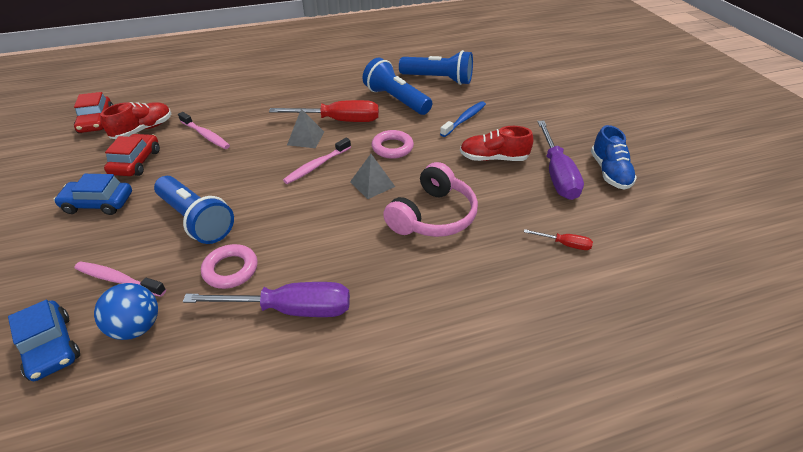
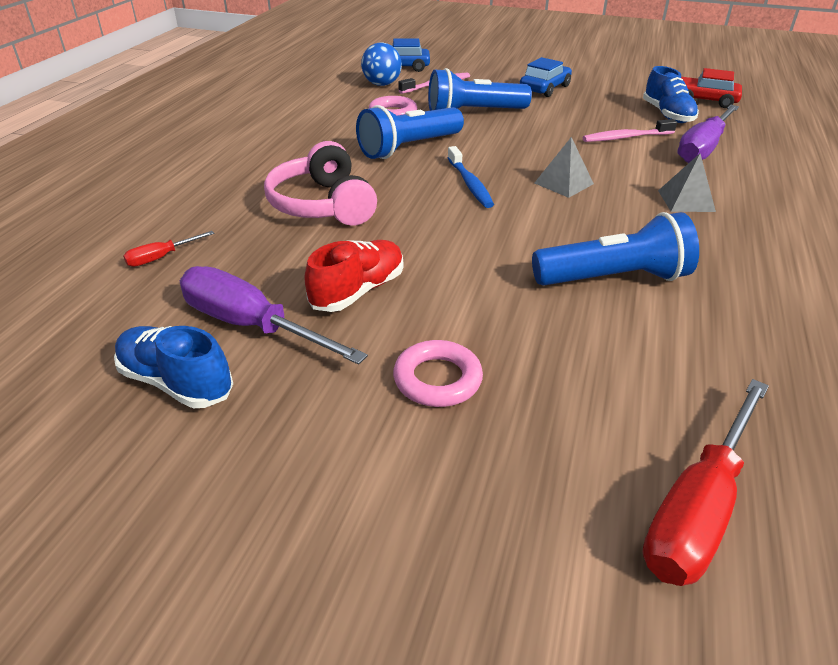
camera: 125 degrees right, 5 degrees down
red shoe [100,102,171,139] -> blue shoe [643,66,699,123]
red car [104,134,160,176] -> none
purple screwdriver [183,282,350,317] -> purple screwdriver moved to [677,105,739,163]
red screwdriver [269,100,379,122] -> red screwdriver moved to [643,379,769,586]
pink toothbrush [283,138,351,184] -> none
grey pyramid [350,154,395,199] -> grey pyramid moved to [658,154,716,212]
pink ring [372,130,414,159] -> pink ring moved to [393,340,483,407]
blue flashlight [399,50,473,85] -> blue flashlight moved to [356,105,464,159]
blue toothbrush [440,101,486,137] -> blue toothbrush moved to [447,146,494,208]

